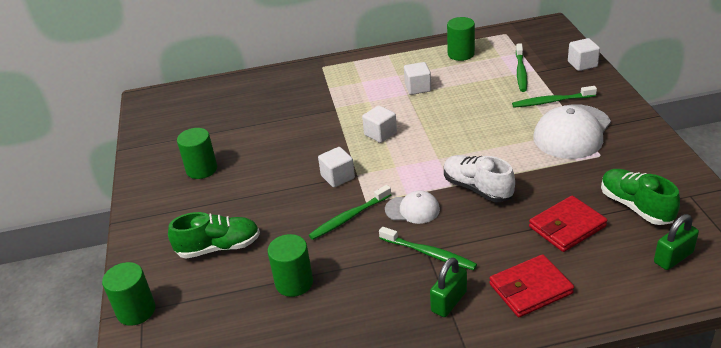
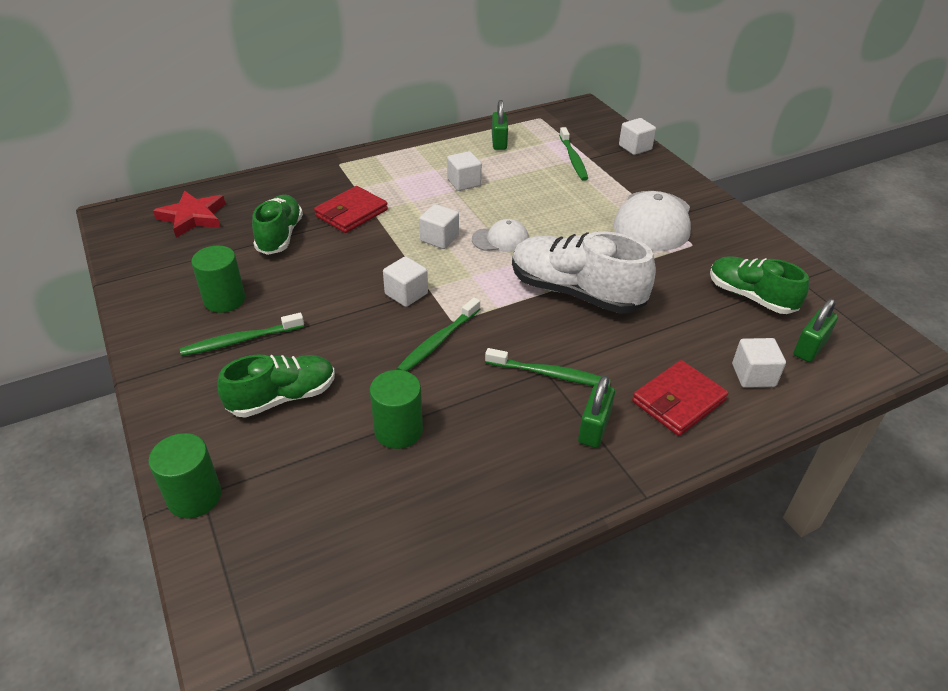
camera: 20 degrees left, 5 degrees up
white cap [385,190,440,224] -> white cap moved to [472,219,529,252]
white shoe [444,155,515,202] -> white shoe [512,231,656,314], size x1.51
green cylinder [447,17,475,61] -> green padlock [492,100,508,150]
green toothbrush [512,86,597,108] -> green toothbrush moved to [180,313,304,356]
red wallet [529,196,607,252] -> red wallet moved to [314,186,388,233]
none -> red star [153,190,225,238]
none -> green shoe [252,195,303,255]
none -> white cube [732,338,786,388]

